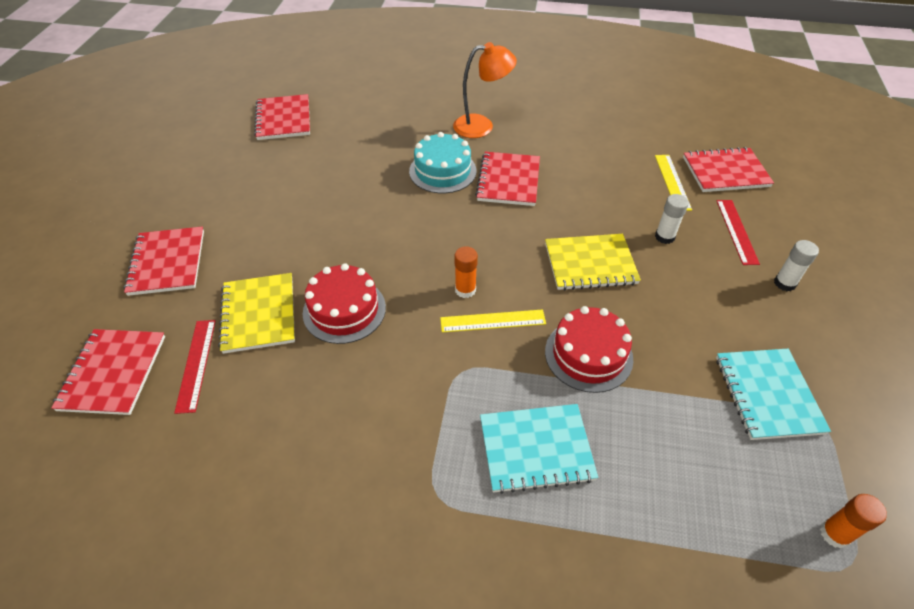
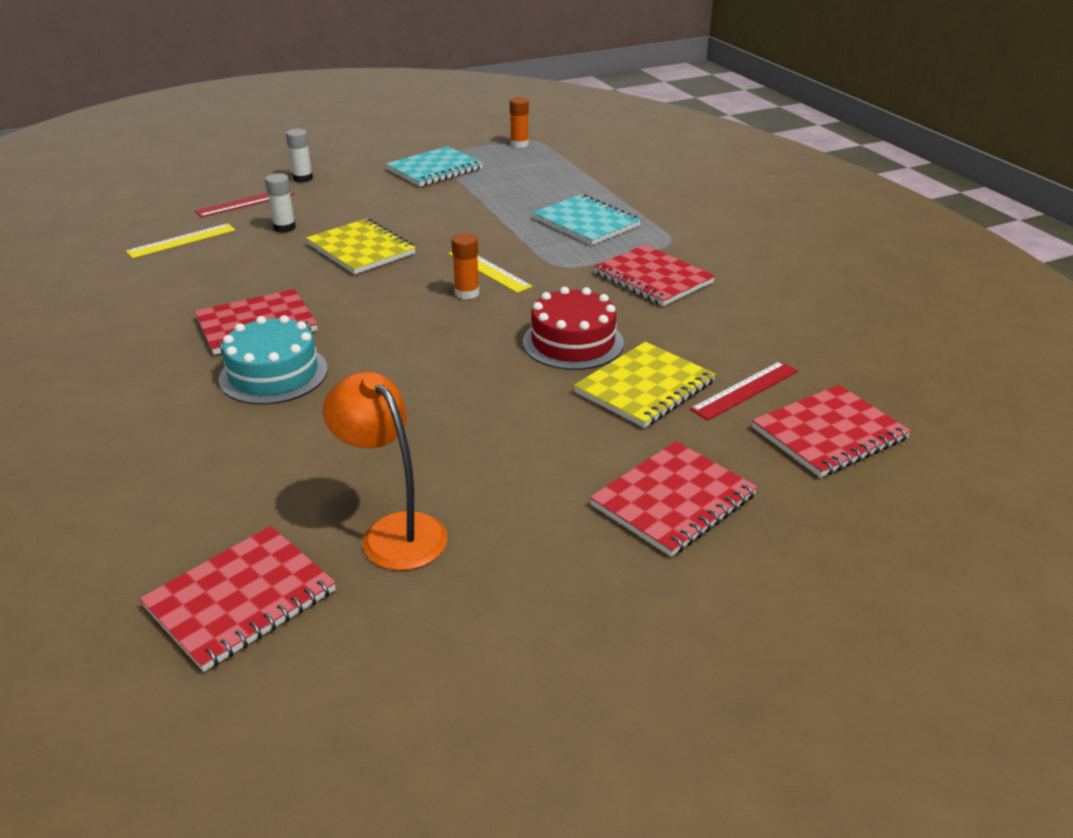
camera: 125 degrees left, 15 degrees down
orange lamp [453,42,517,138] -> orange lamp moved to [323,372,447,571]
red cake [545,306,633,393] -> none
red notebook [683,147,774,192] -> red notebook moved to [594,245,715,306]

